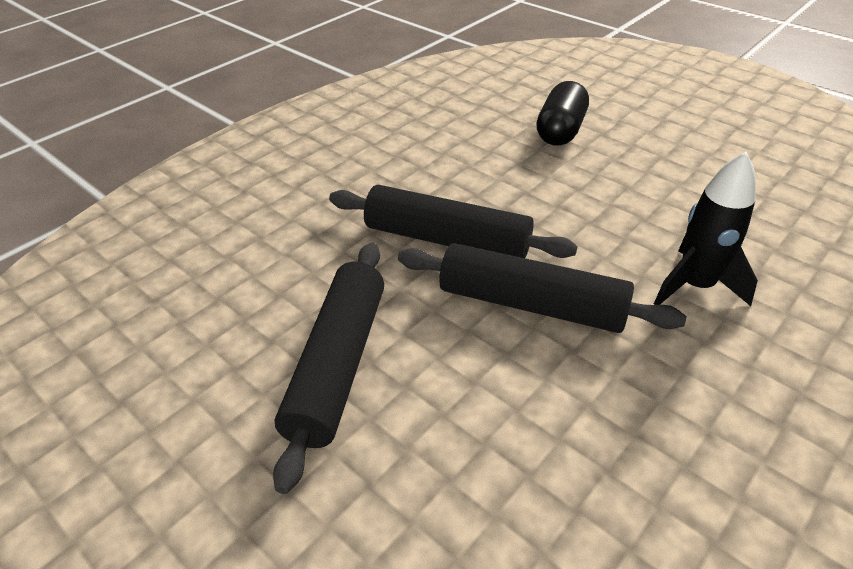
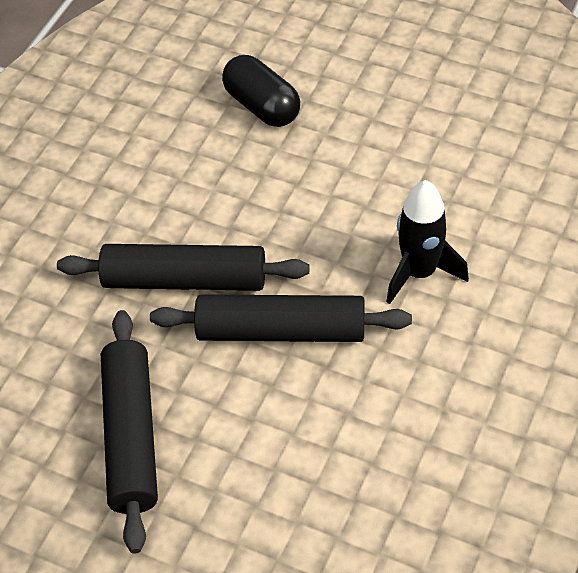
camera: 15 degrees left, 10 degrees up
black capsule [536,81,589,146] -> black capsule turned 45 degrees counterclockwise [222,55,300,127]

